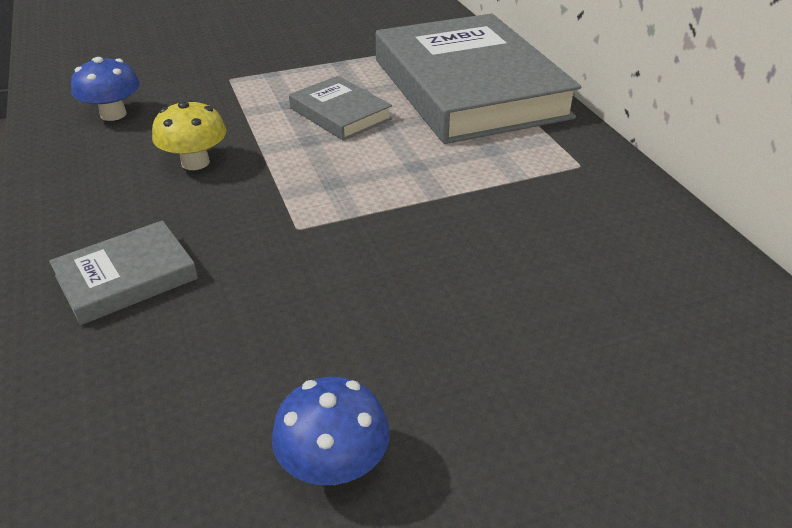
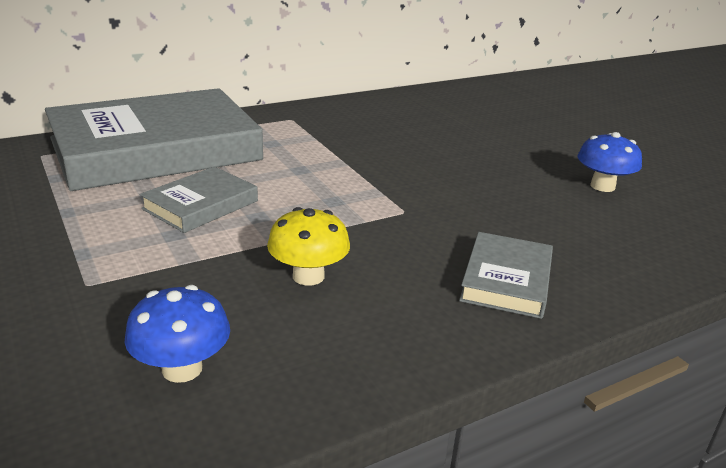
camera: 100 degrees left, 10 degrees down
grey book [49,220,198,325] -> grey book turned 60 degrees clockwise [459,232,553,319]

